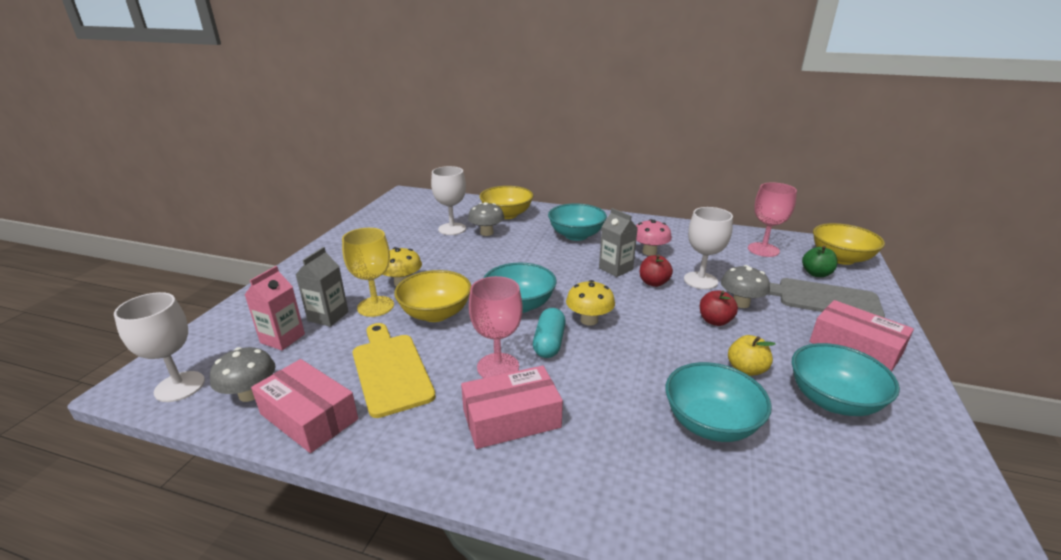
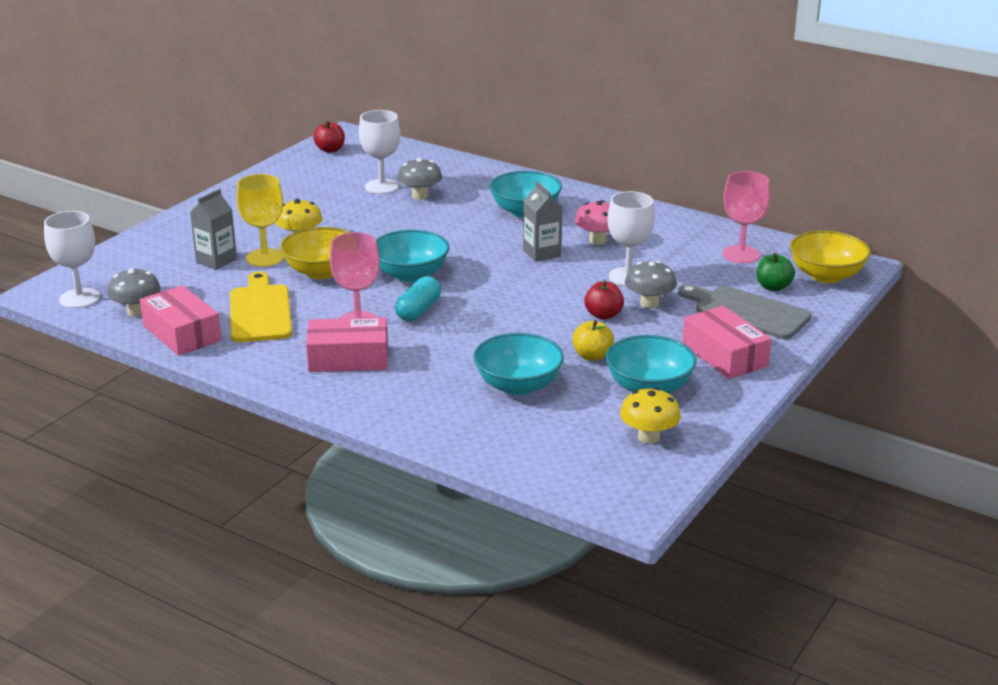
camera: 15 degrees right, 0 degrees up
pink carton [245,266,305,350] -> none
yellow bowl [480,186,533,219] -> none
yellow mushroom [566,280,615,326] -> yellow mushroom moved to [620,388,681,444]
red apple [640,254,673,287] -> red apple moved to [313,120,345,153]

